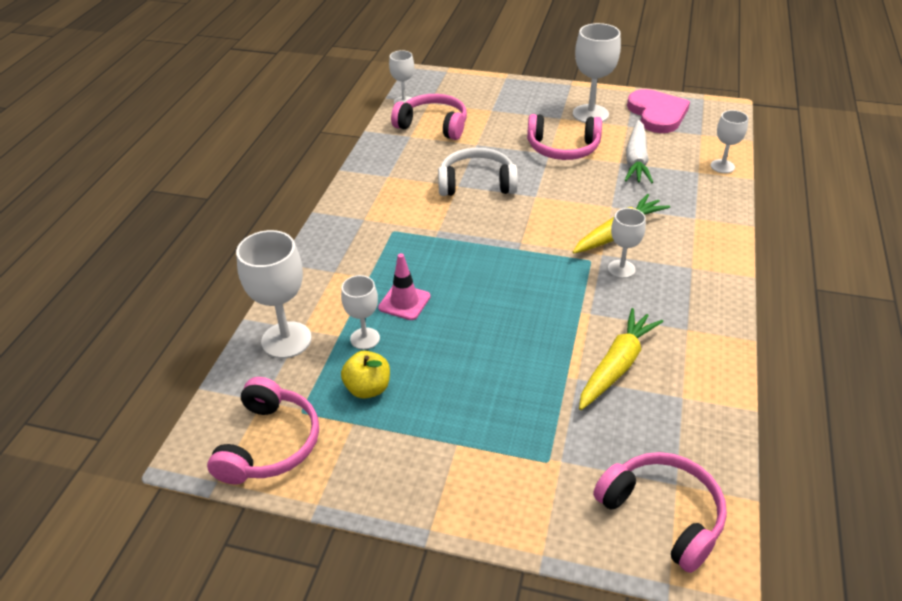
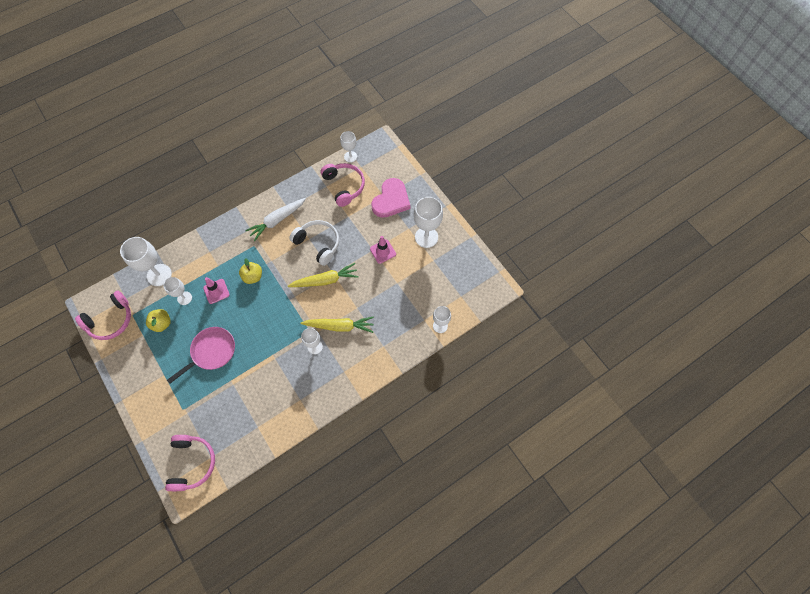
camera: 40 degrees right, 25 degrees up
pink headphones [527,114,602,160] -> pink traffic cone [370,236,396,264]
yellow carrot [579,308,663,410] -> yellow carrot moved to [288,263,359,287]
white carrot [624,120,653,183] -> white carrot moved to [245,198,306,241]
pink heart [627,89,690,133] -> pink heart moved to [371,178,411,218]
none -> pink pan [167,327,235,384]
none -> yellow apple [239,258,262,284]

